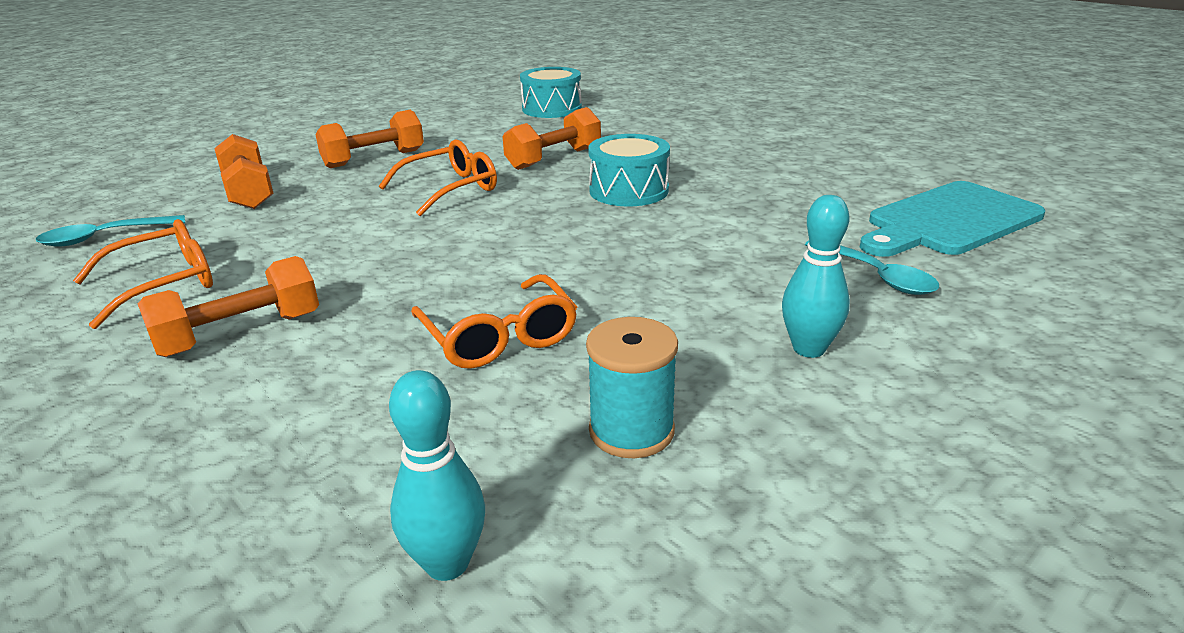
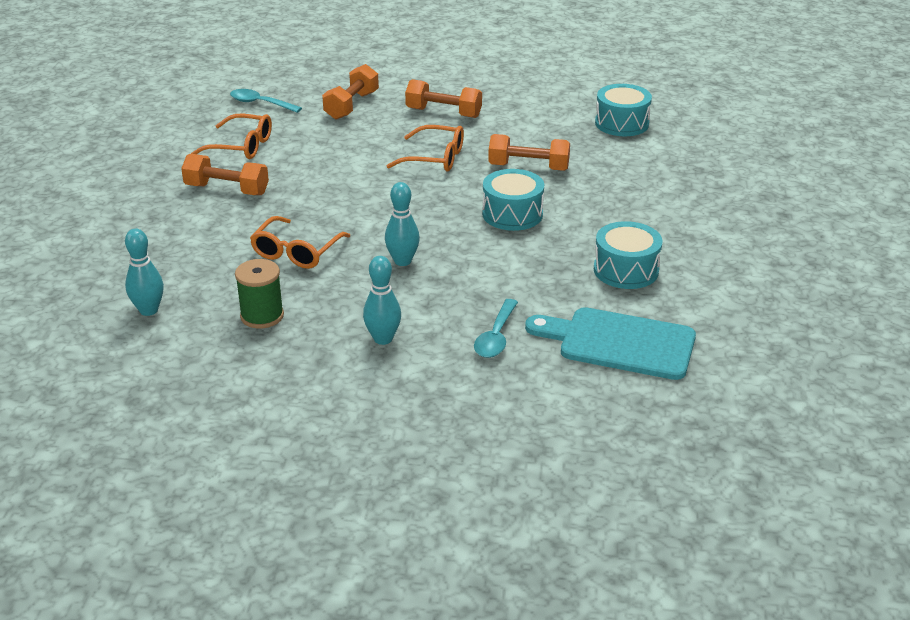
camera: 50 degrees right, 5 degrees up
turquoise spool [586,317,678,458] -> green spool [235,259,284,329]
none -> turquoise bowling pin [385,182,420,266]
none -> turquoise drum [594,221,663,289]

